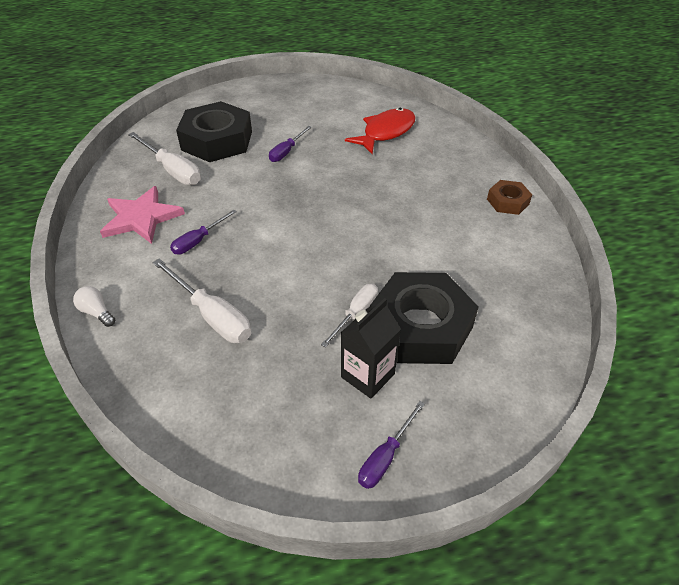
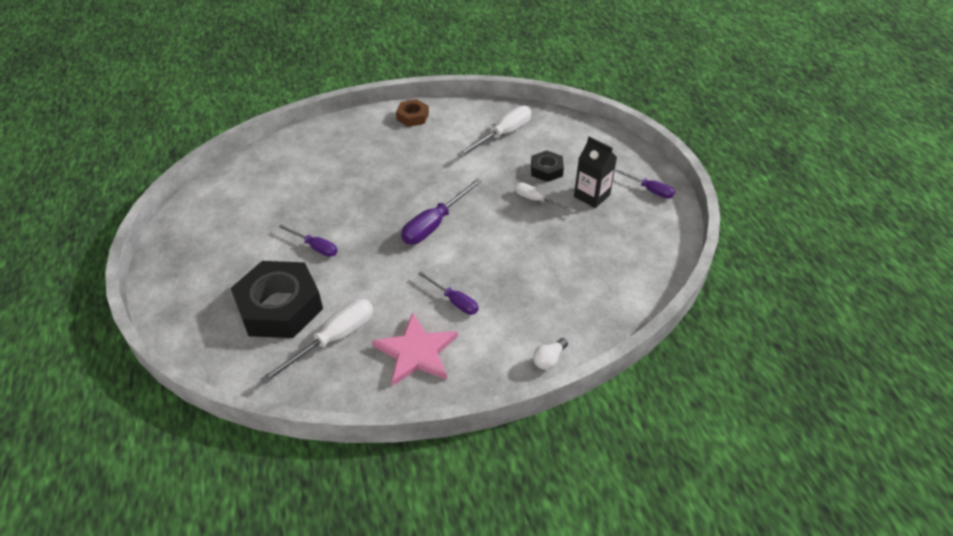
camera: 90 degrees left, 0 degrees up
white screwdriver [153,258,251,343] -> white screwdriver moved to [457,106,531,157]
red fish [345,108,416,154] -> none
black nut [370,272,478,364] -> black nut [531,150,564,182], size x0.50
none -> purple screwdriver [401,179,482,244]

